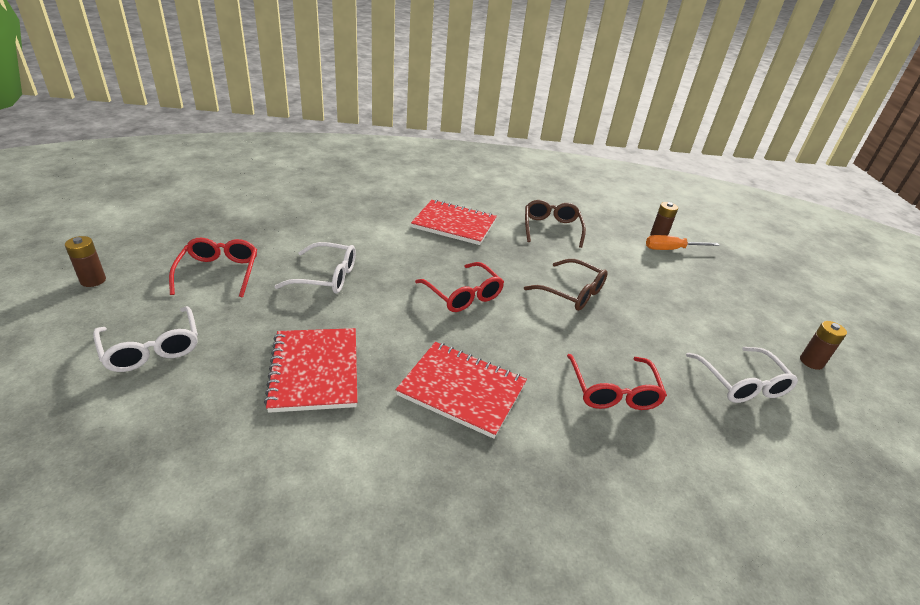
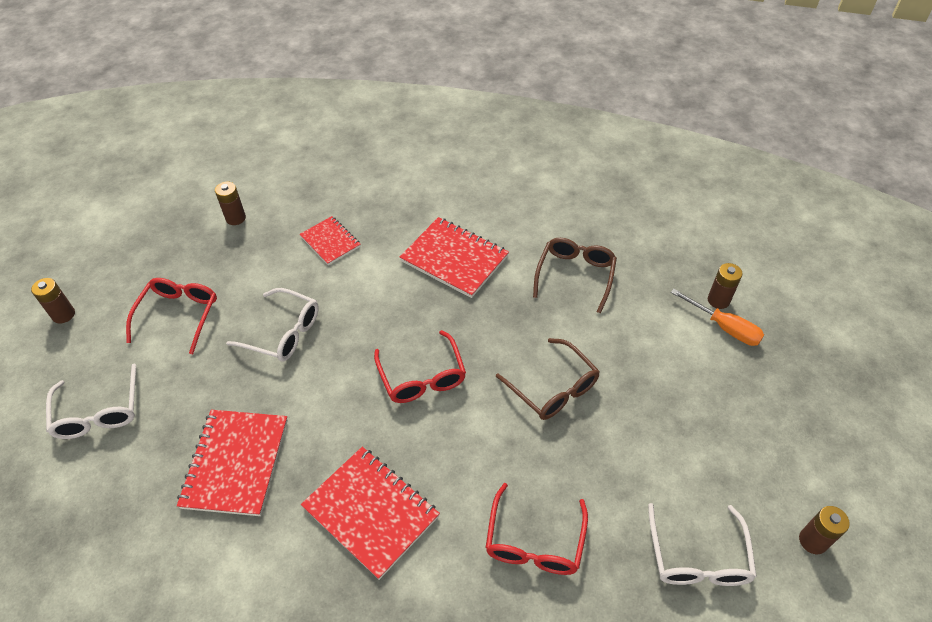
camera: 20 degrees right, 15 degrees up
orange screwdriver [646,235,720,250] -> orange screwdriver turned 150 degrees counterclockwise [671,289,764,346]
none -> brown battery [215,182,246,225]
none -> red notebook [299,216,361,265]

